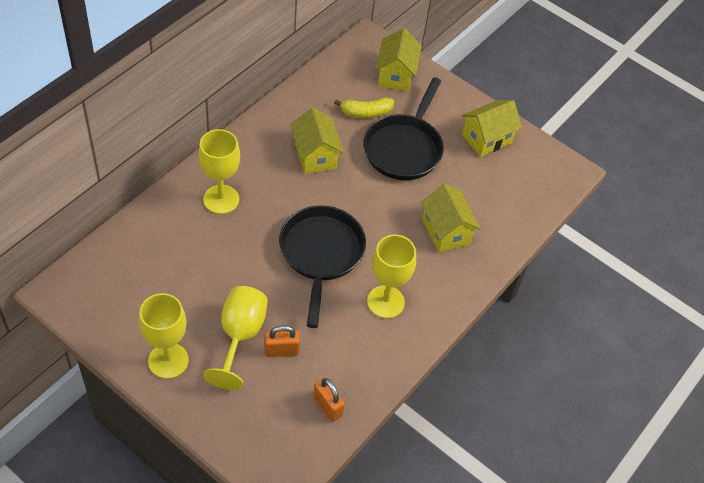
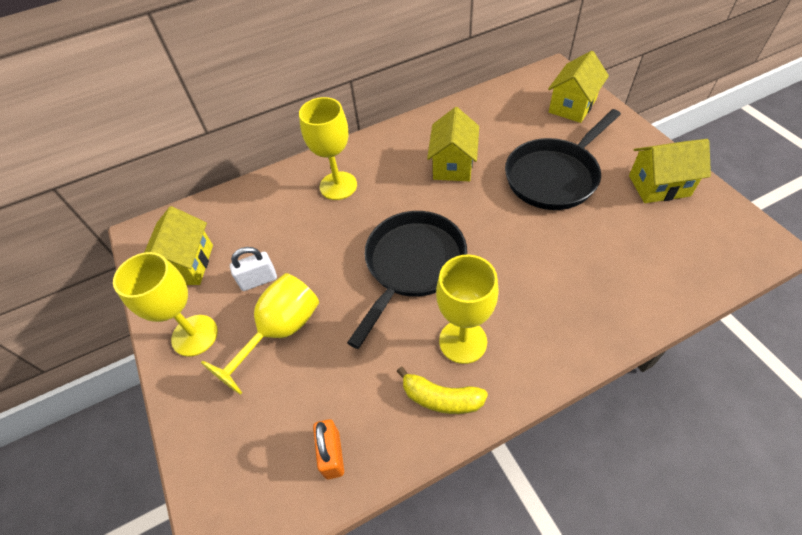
camera: 35 degrees right, 0 degrees up
orange padlock [264,325,300,357] -> none
yellow banana [334,97,394,118] -> yellow banana moved to [397,367,488,414]
yellow house [421,184,481,253] -> yellow house moved to [144,206,213,285]
none -> white padlock [230,247,277,291]

